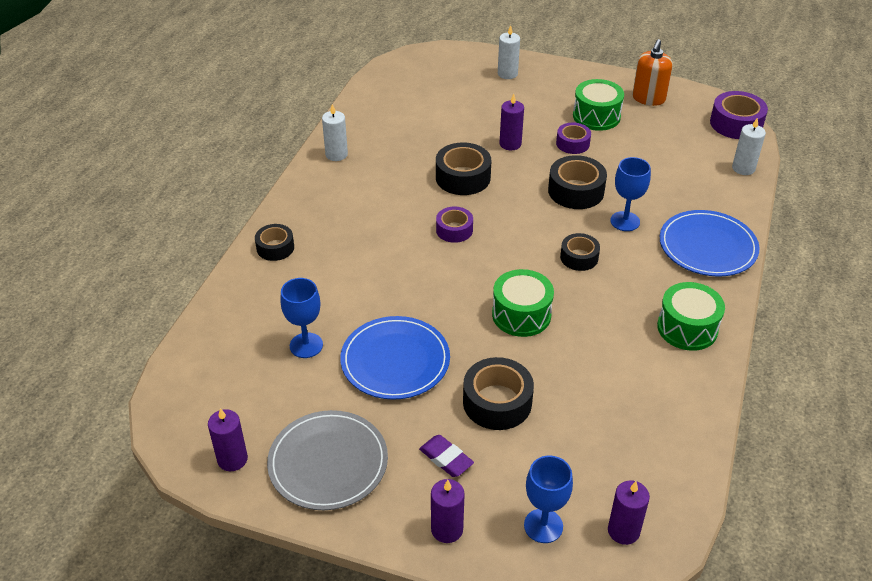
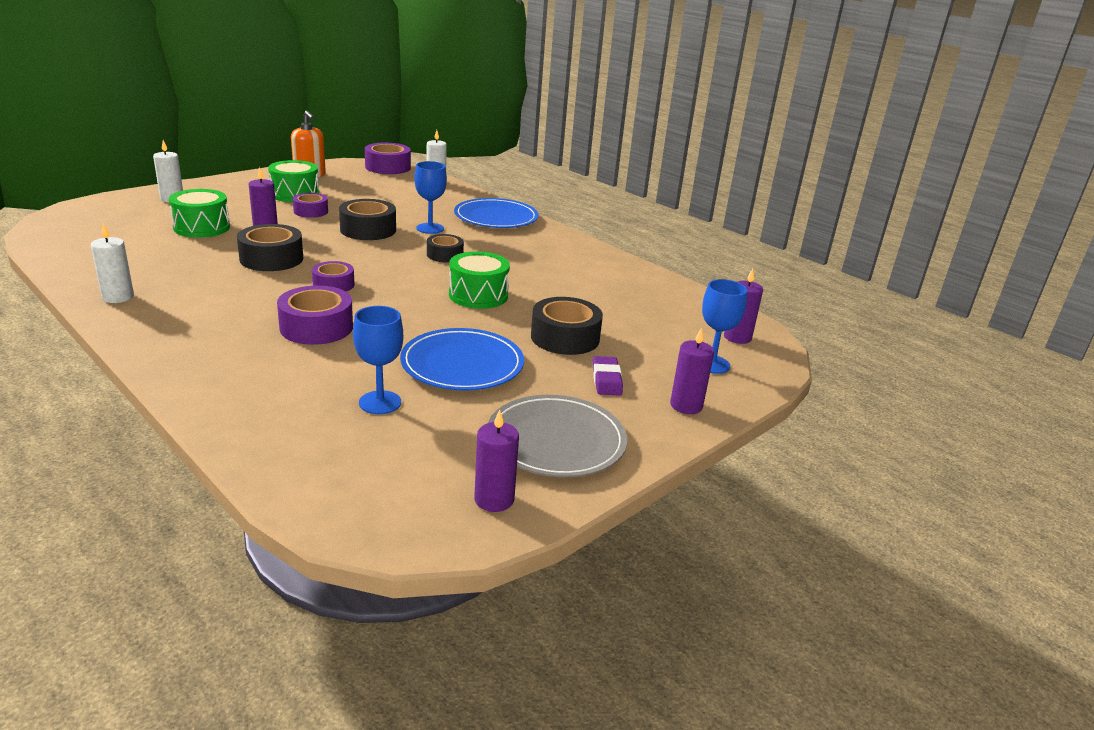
camera: 65 degrees left, 15 degrees down
black tape [255,224,294,261] -> none
purple eraser [419,435,474,477] -> purple eraser turned 75 degrees counterclockwise [593,356,623,396]
green drum [657,282,725,351] -> green drum moved to [169,189,230,238]
none -> purple tape [277,286,353,345]

